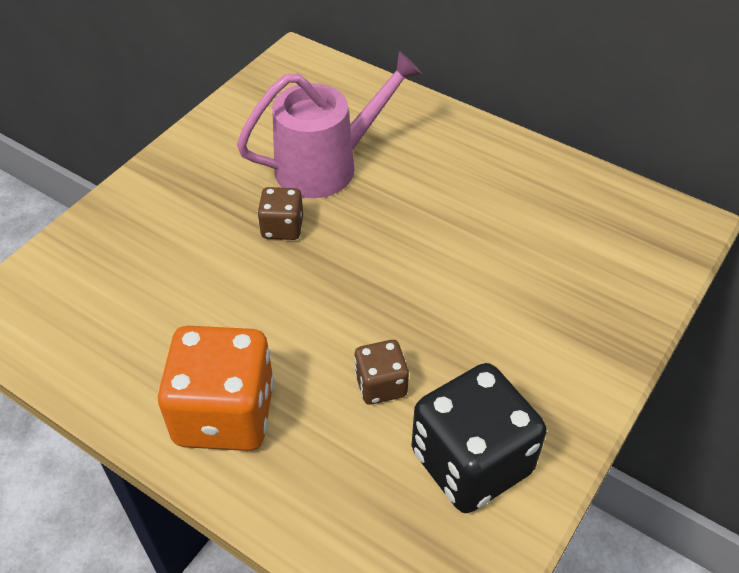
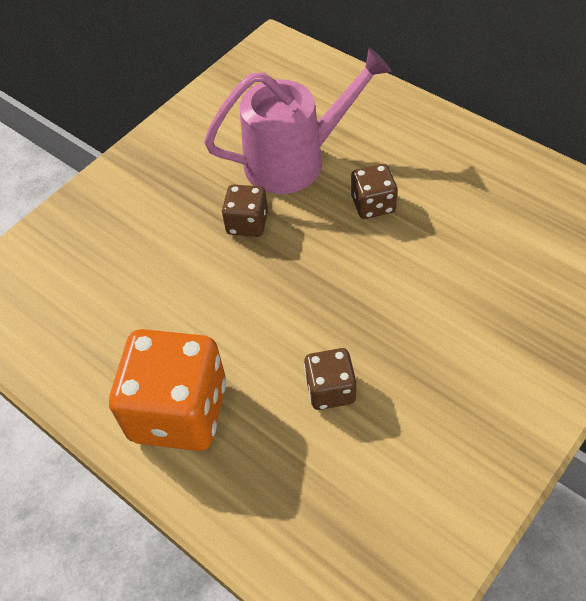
camera: 10 degrees right, 5 degrees up
black dice [411,363,547,513] -> none
none -> brown dice [351,164,398,219]

